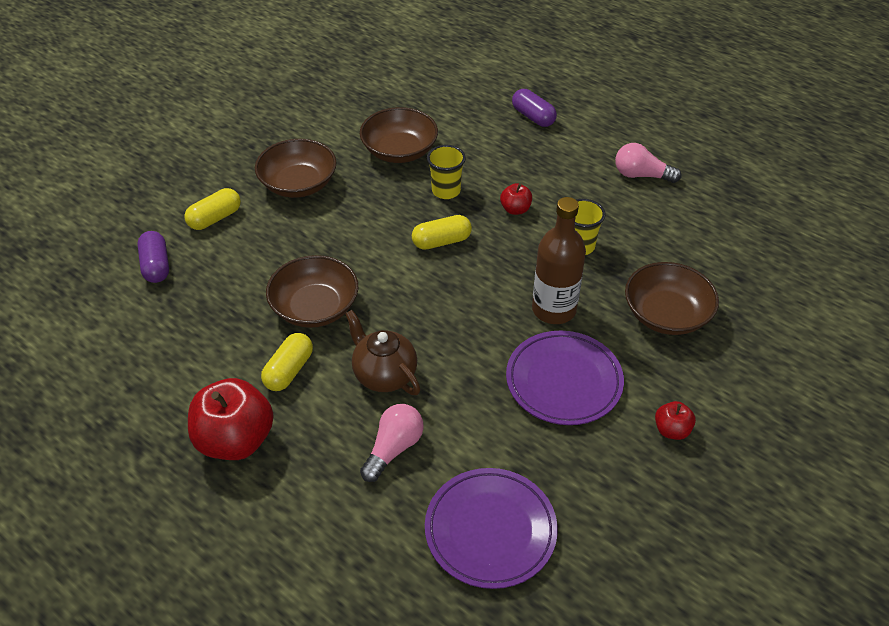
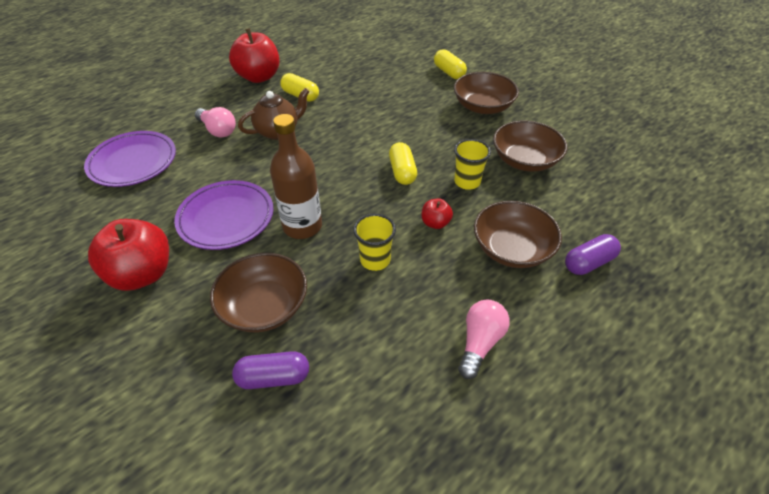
camera: 100 degrees right, 0 degrees up
purple capsule [137,231,169,283] -> purple capsule moved to [232,351,309,389]
brown bowl [266,255,358,328] -> brown bowl moved to [474,201,562,268]
red apple [655,401,696,440] -> red apple [88,219,169,291], size x2.09

